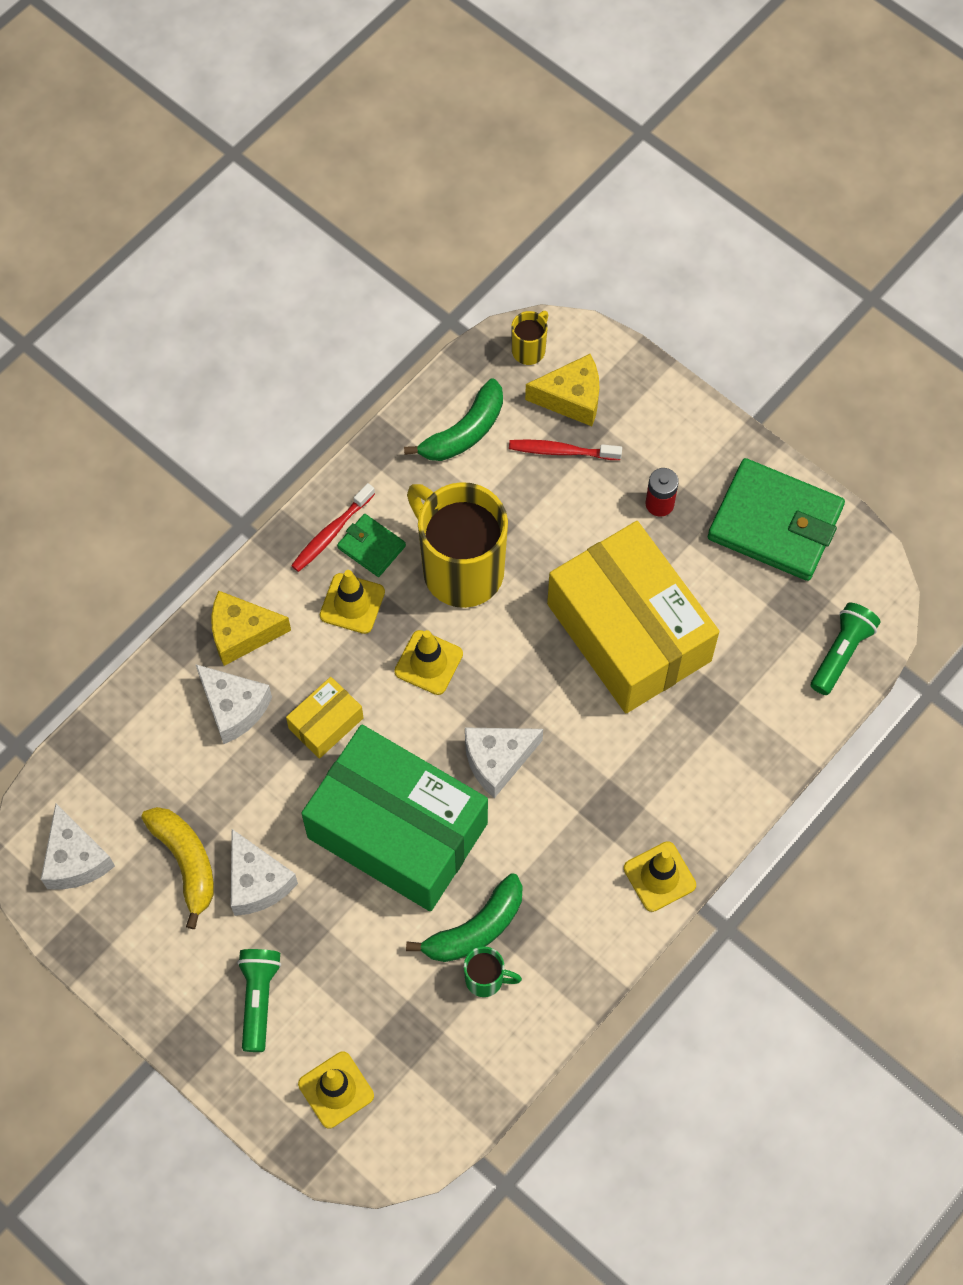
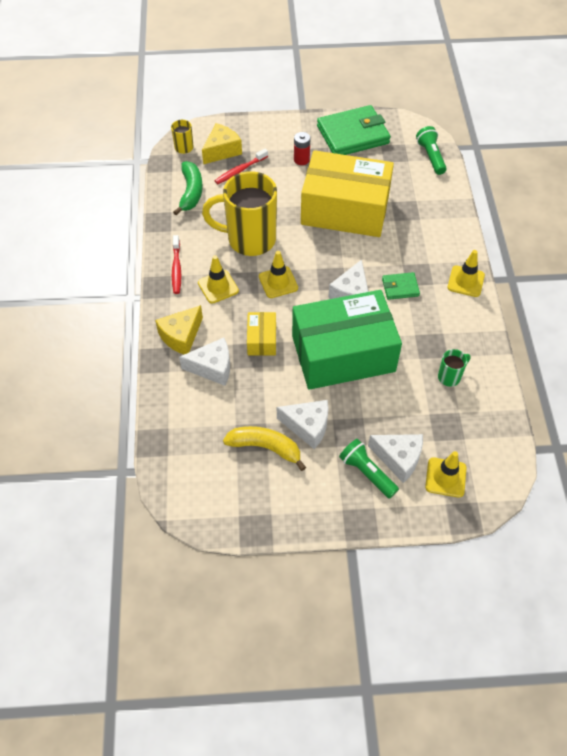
camera: 45 degrees left, 10 degrees down
white cheese [41,804,115,890] -> white cheese moved to [368,434,423,483]
green wallet [337,514,406,577] -> green wallet moved to [382,272,420,300]
green banana [406,873,523,962] -> none

